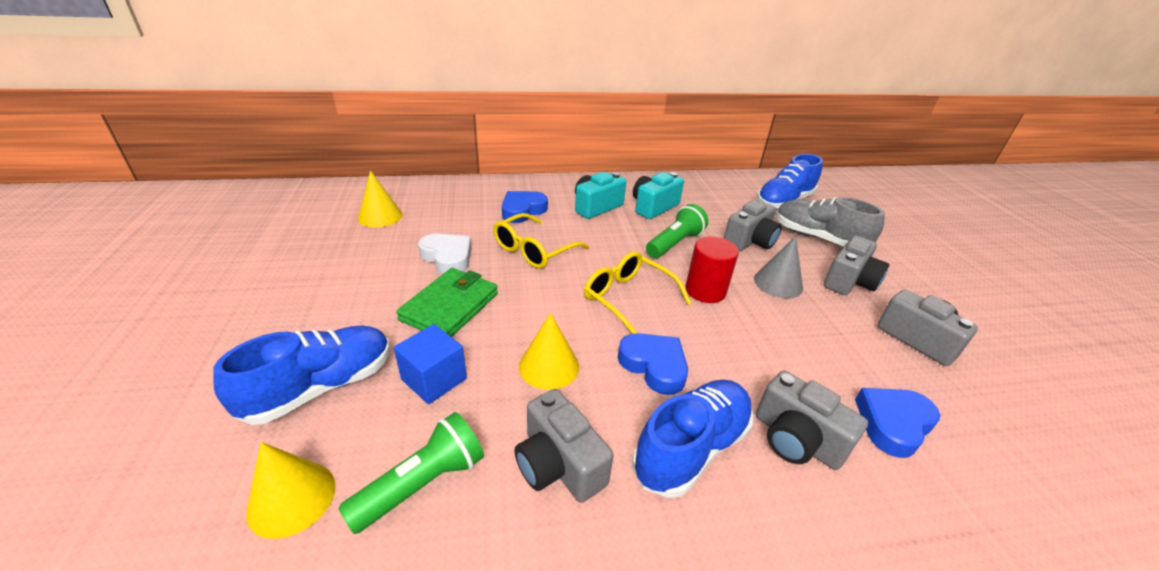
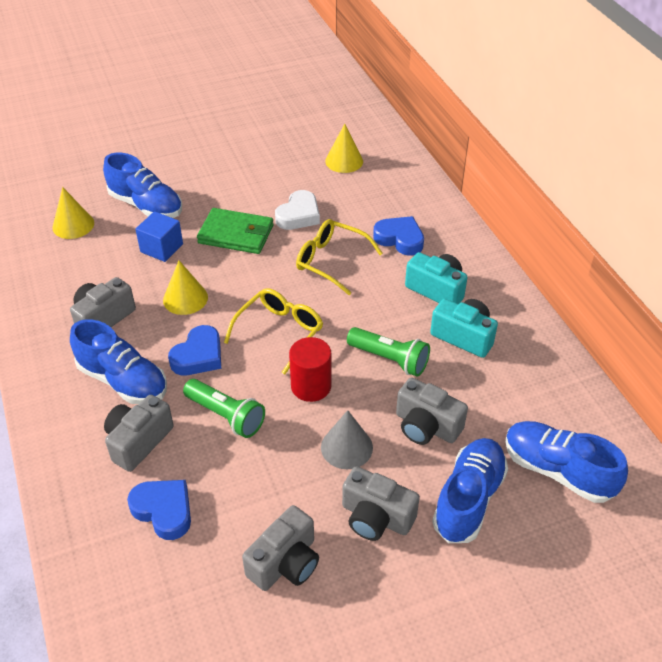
camera: 80 degrees right, 10 degrees up
green flashlight [339,412,484,534] -> green flashlight moved to [183,379,265,438]
grey shoe [776,197,885,247] -> blue shoe [432,438,508,543]

